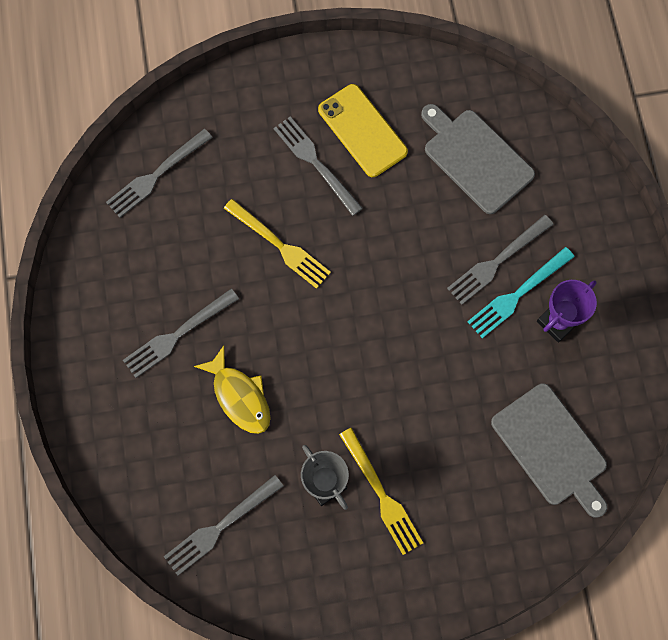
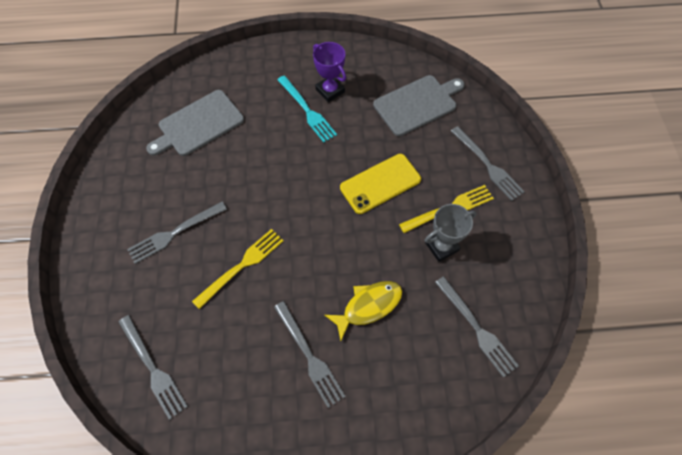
camera: 85 degrees left, 10 degrees down
yellow phone [318,84,408,177] -> yellow phone moved to [340,154,421,214]
grey fork [447,215,554,305] -> grey fork moved to [451,126,525,201]

